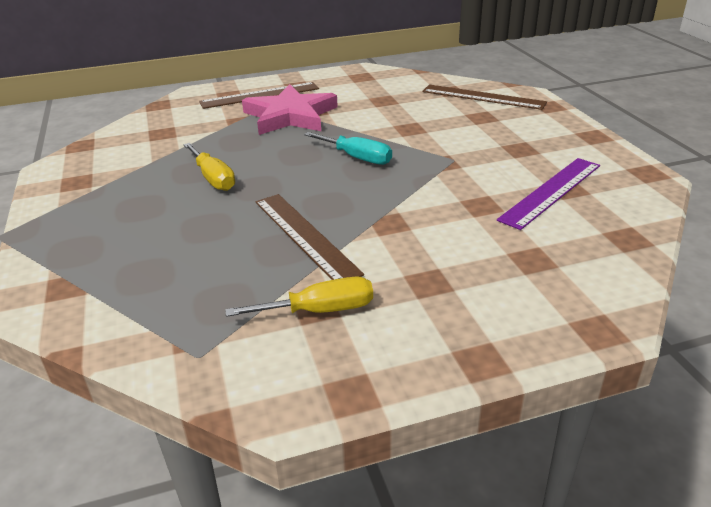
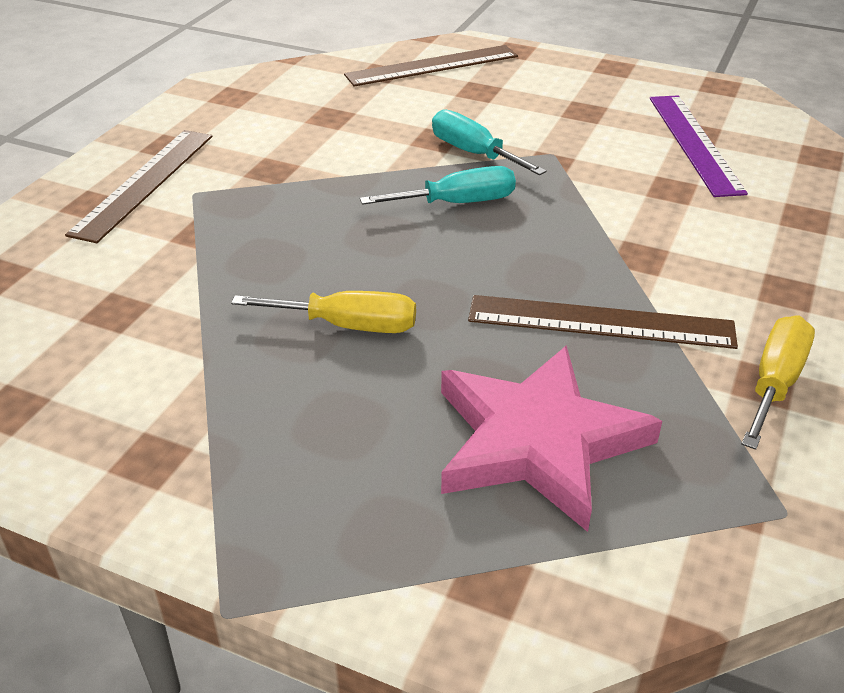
camera: 50 degrees left, 5 degrees up
pink star [242,84,338,135] -> pink star moved to [441,345,662,532]
none -> turquoise screwdriver [432,109,547,175]

